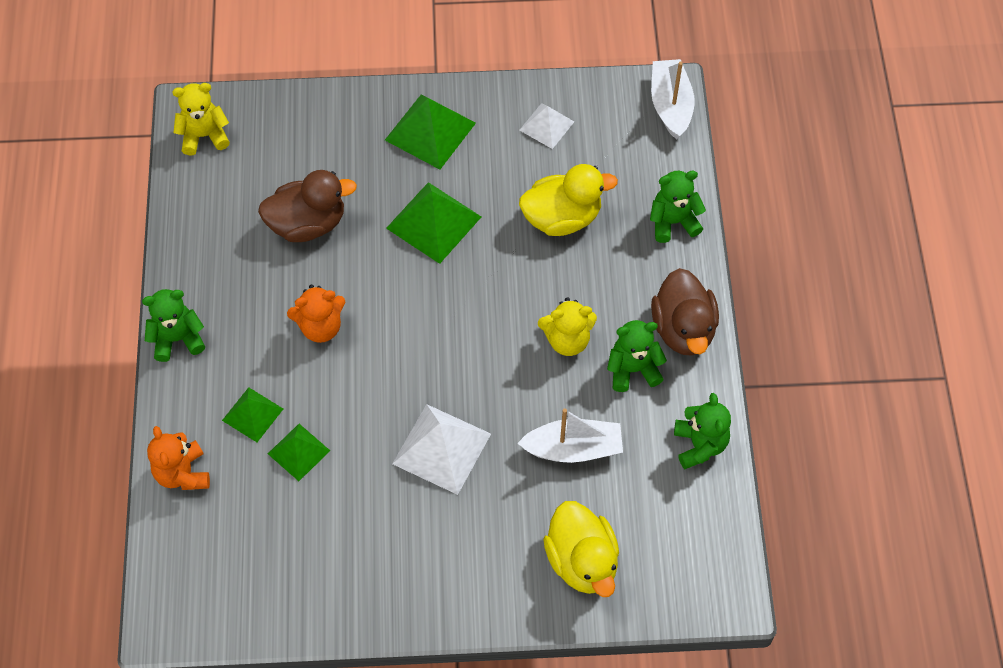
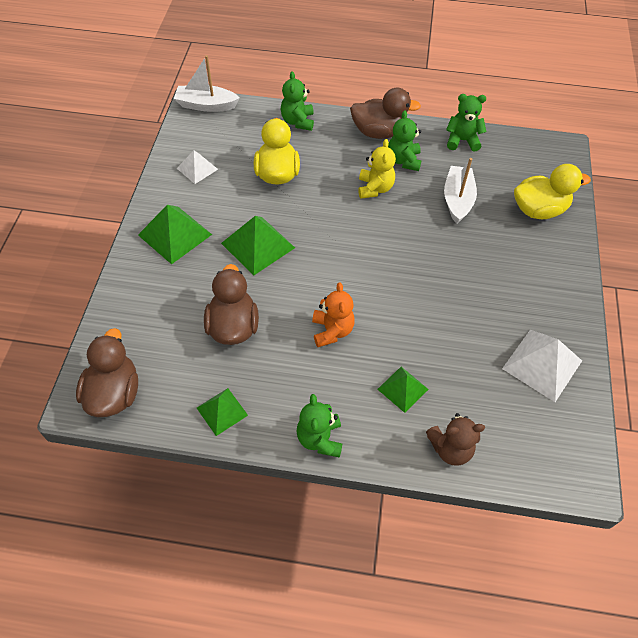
camera: 80 degrees left, 5 degrees down
orange teddy bear [147,426,210,490] -> brown teddy bear [426,413,485,465]
yellow teddy bear [172,83,230,156] -> brown duck [76,328,138,417]
green pyramid [268,424,330,481] -> green pyramid moved to [197,388,248,436]
white pyramid [392,404,491,495] -> white pyramid moved to [502,330,582,402]

